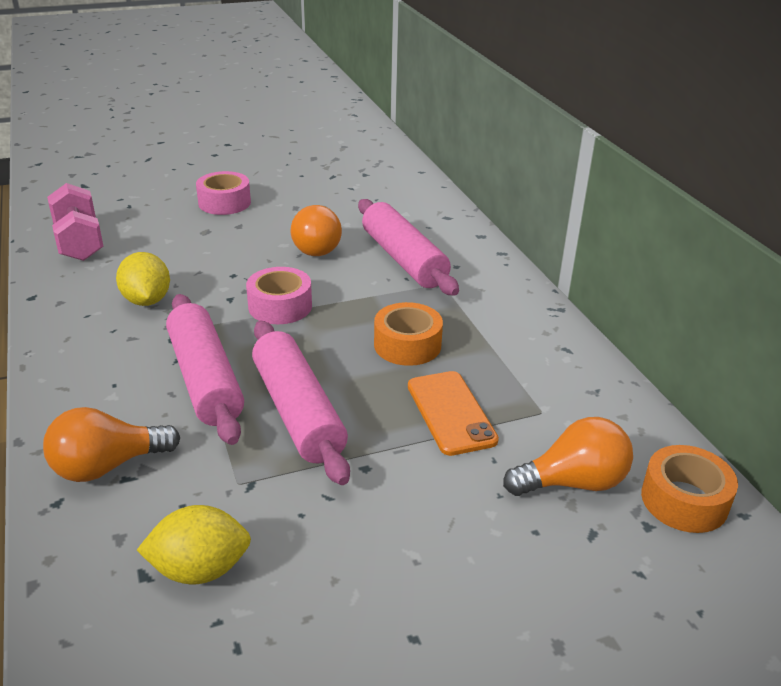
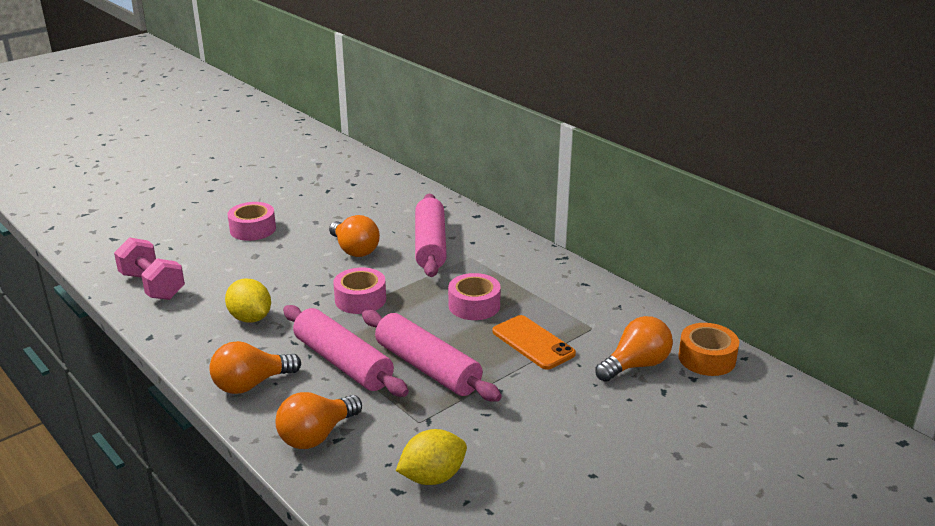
camera: 20 degrees left, 5 degrees down
pink rolling pin [358,199,459,296] -> pink rolling pin turned 45 degrees clockwise [415,194,447,277]
orange tape [374,302,443,366] -> pink tape [448,273,501,320]
none -> orange light bulb [209,341,301,394]

